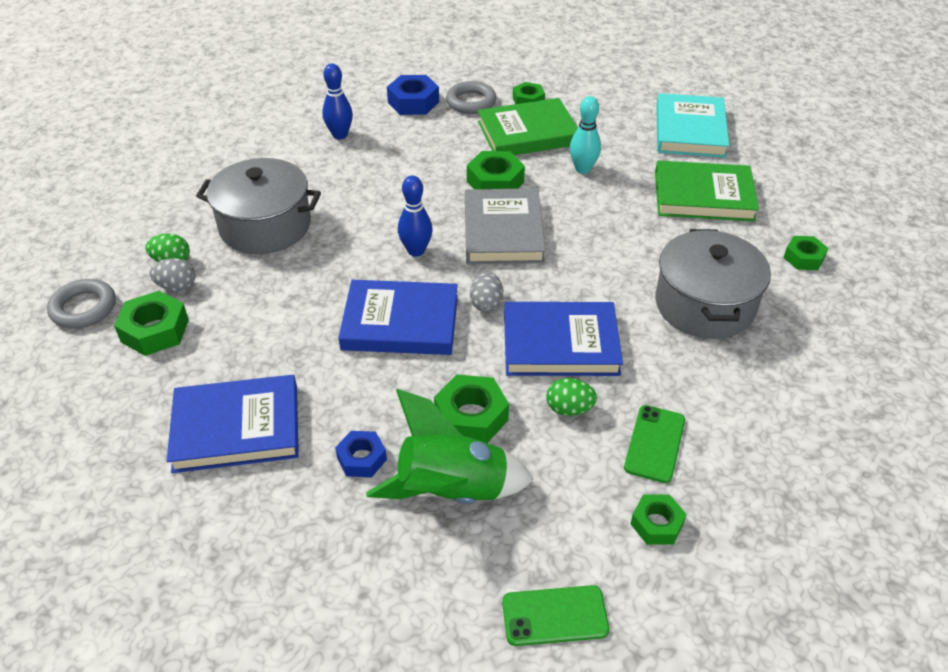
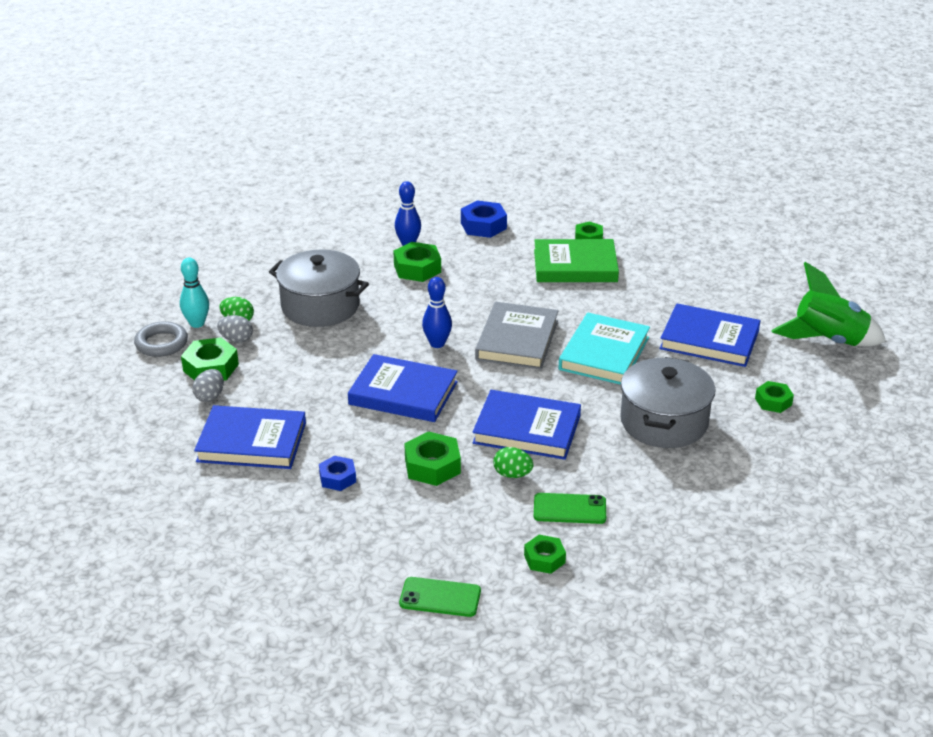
camera: 15 degrees right, 10 degrees down
green rocket [366,389,534,504] -> green rocket moved to [771,262,886,347]
grey ring [446,81,497,114] -> none
green nut [467,151,525,189] -> green nut moved to [393,242,441,282]
grey egg [470,272,503,312] -> grey egg moved to [192,369,224,402]
turquoise bowling pin [570,96,601,174] -> turquoise bowling pin moved to [180,258,209,328]
green phone [624,405,685,483] -> green phone turned 60 degrees clockwise [534,493,606,524]
green book [655,160,759,222] -> blue book [660,303,760,367]
turquoise book [656,93,729,158] -> turquoise book moved to [559,313,650,385]

